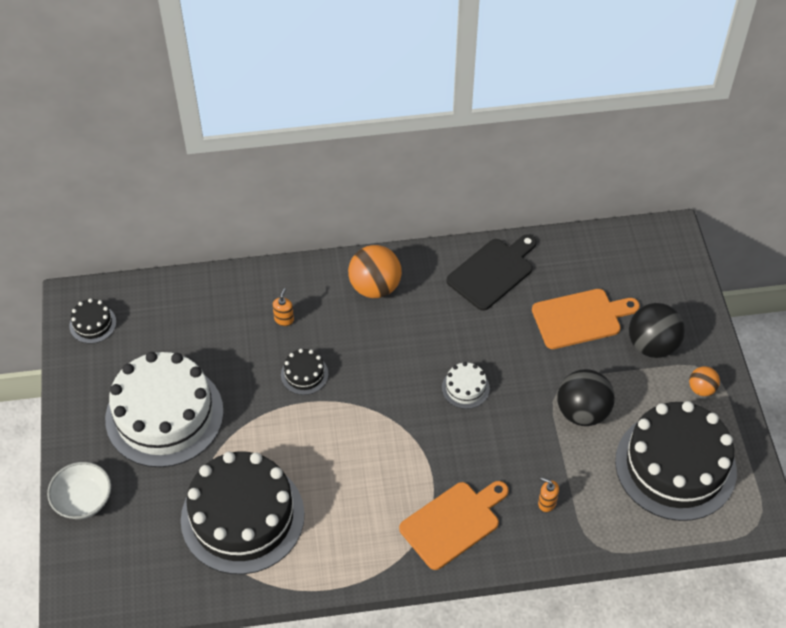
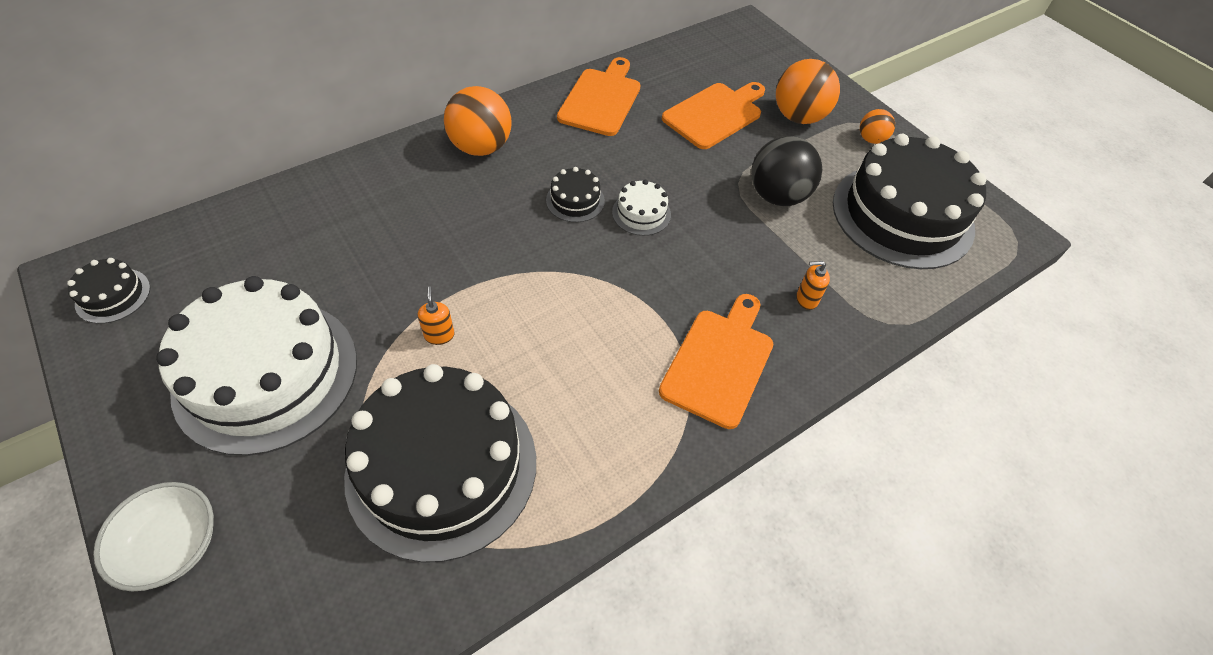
camera: 30 degrees left, 0 degrees up
orange soap dispenser [272,288,294,326] -> orange soap dispenser moved to [418,286,455,345]
black cake [281,349,328,395] -> black cake moved to [546,167,605,222]
black cutting board [447,234,537,311] -> orange cutting board [557,57,641,136]
black ball [629,303,685,358] -> orange ball [776,59,840,124]

